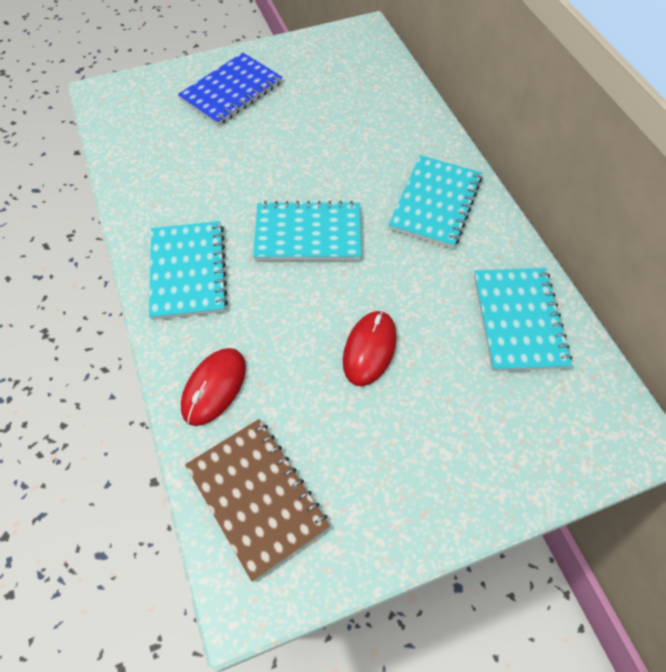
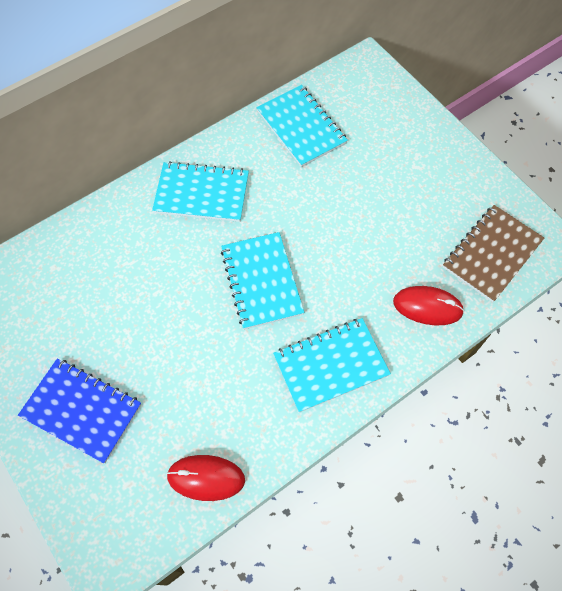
camera: 105 degrees left, 5 degrees up
red mouse [343,311,397,386] -> red mouse moved to [166,455,245,501]
turquoise notebook [474,268,572,372] -> turquoise notebook turned 75 degrees clockwise [256,85,348,167]

